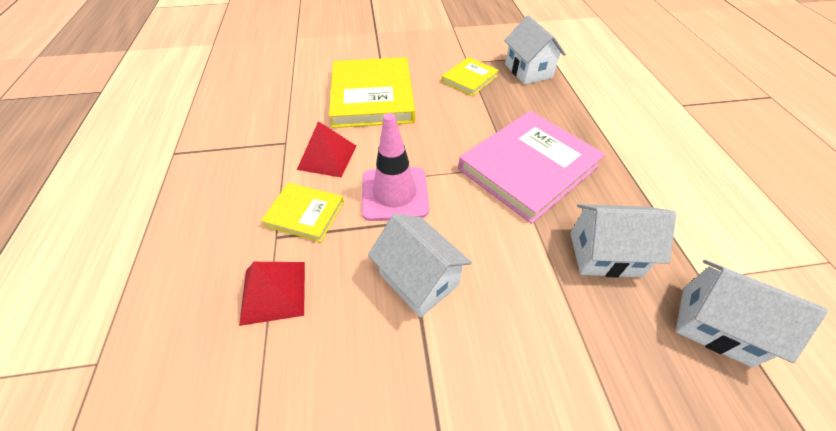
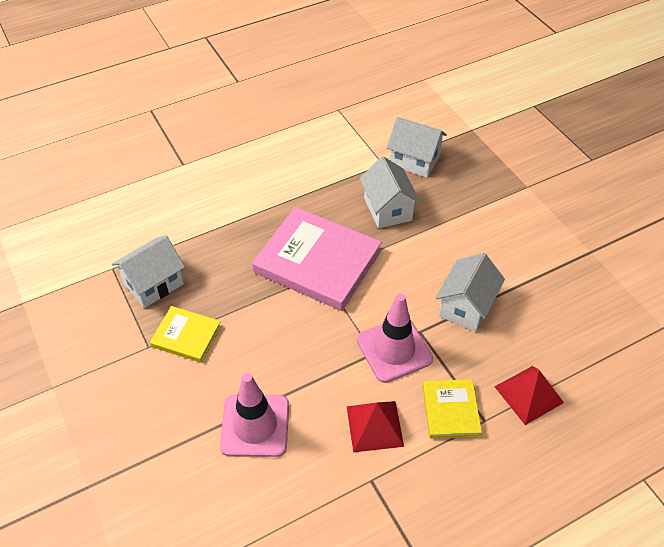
camera: 110 degrees left, 0 degrees up
yellow book [329,57,415,128] -> pink traffic cone [220,373,289,457]
white house [676,260,828,367] -> white house turned 75 degrees counterclockwise [387,117,447,178]

